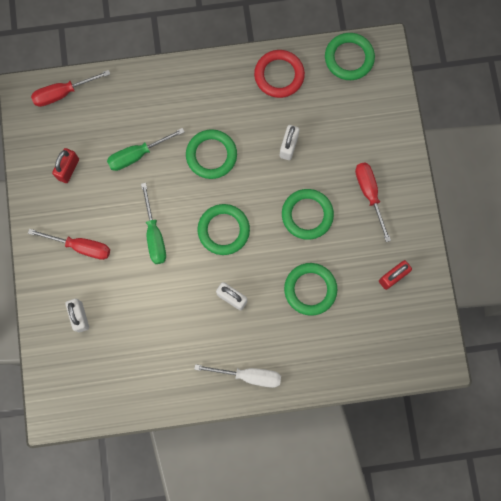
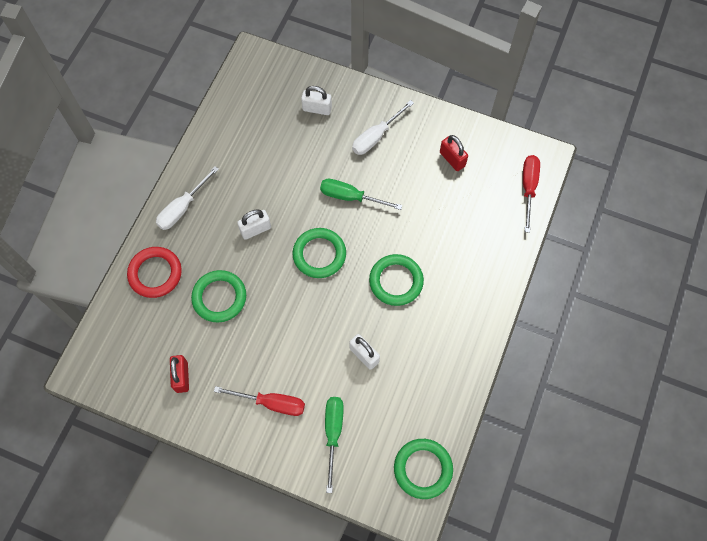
camera: 120 degrees right, 10 degrees down
red screwdriver [28,229,110,260] -> white screwdriver [352,100,414,155]
green screwdriver [107,128,184,171] -> green screwdriver moved to [325,397,344,493]
red ring [254,50,305,98] -> red ring moved to [127,247,182,298]
green ring [282,189,334,240] -> none

